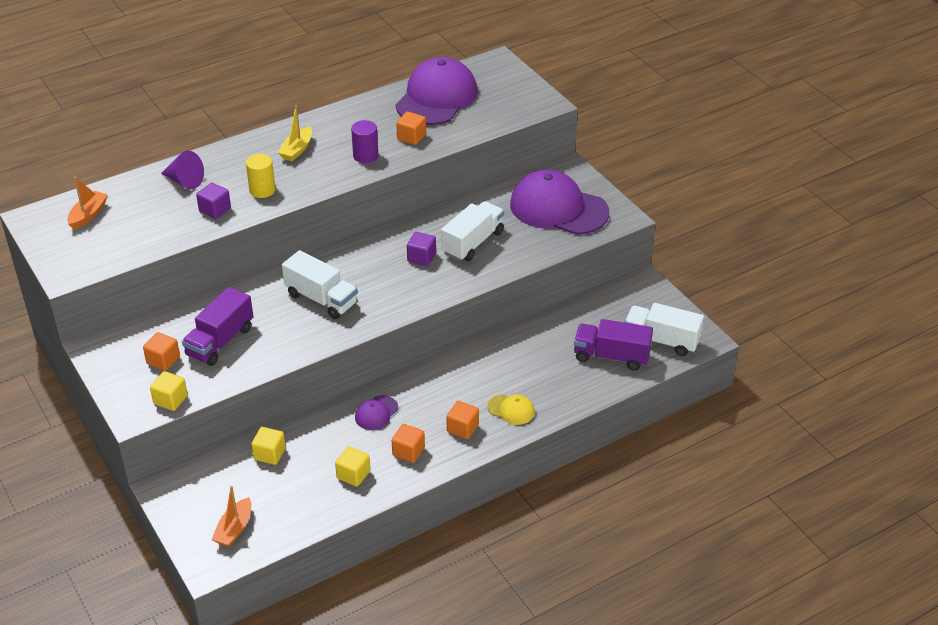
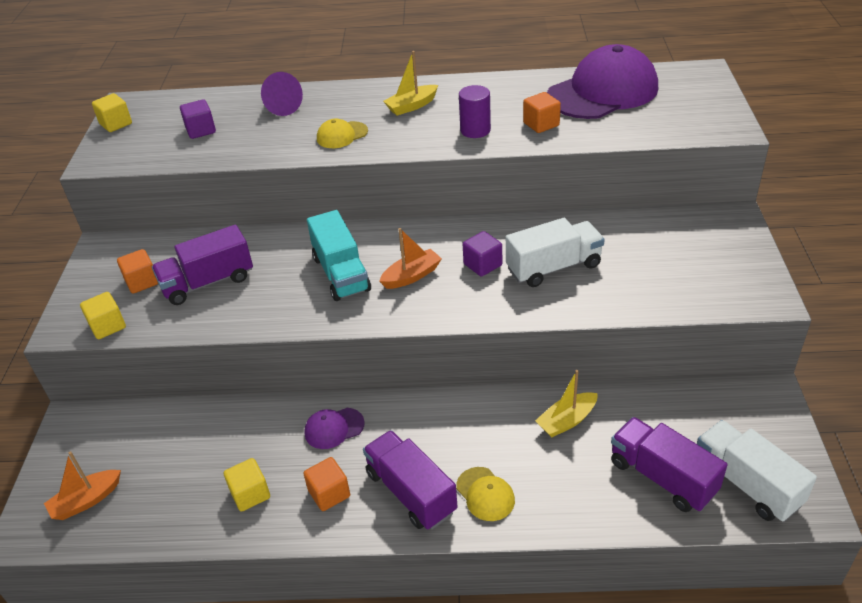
camera: 35 degrees right, 0 degrees up
orange boat [67,176,108,230] -> orange boat moved to [379,228,442,289]
purple cube [196,183,231,219] -> purple cube moved to [180,99,216,139]
yellow cylinder [246,154,276,198] -> yellow cap [317,119,368,148]
yellow cube [251,427,286,465] -> yellow cube moved to [92,93,132,132]
white truck [282,250,358,319] -> turquoise truck [307,210,371,301]
orange cube [446,401,479,439] -> purple truck [363,430,457,530]
purple cap [510,170,609,235] -> none
none -> yellow boat [535,370,598,437]

